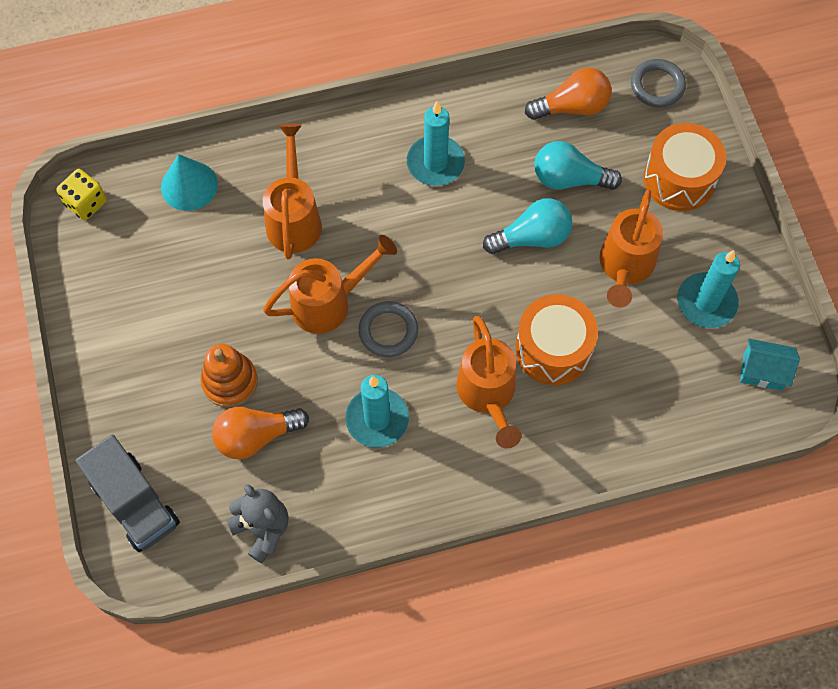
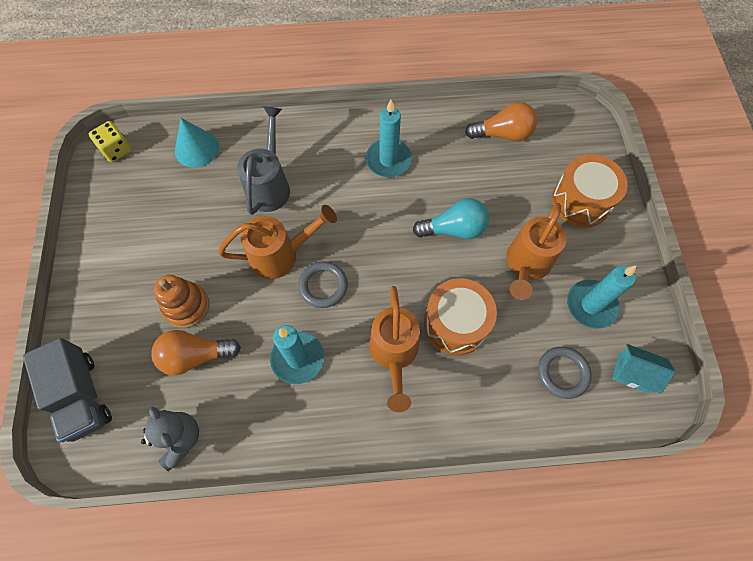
camera: 10 degrees right, 0 degrees up
orange watering can [263,124,322,259] -> grey watering can [237,106,290,215]
turquoise light bulb [534,141,622,190] -> none
grey ring [631,59,686,107] -> grey ring moved to [538,347,591,399]

